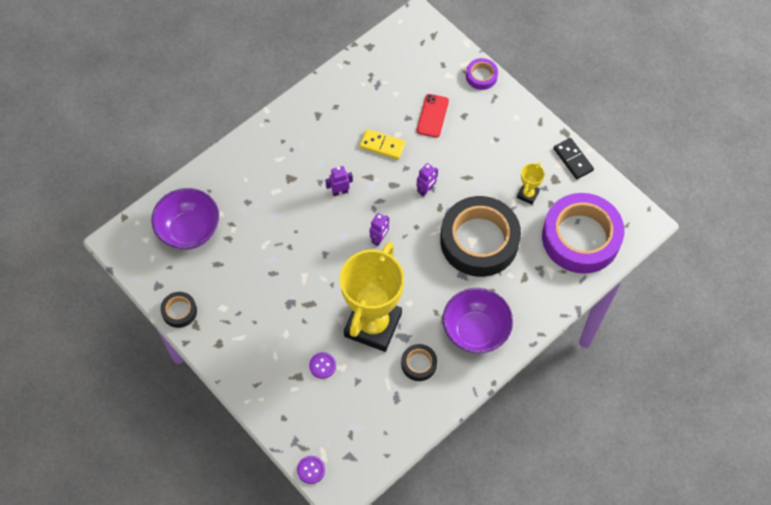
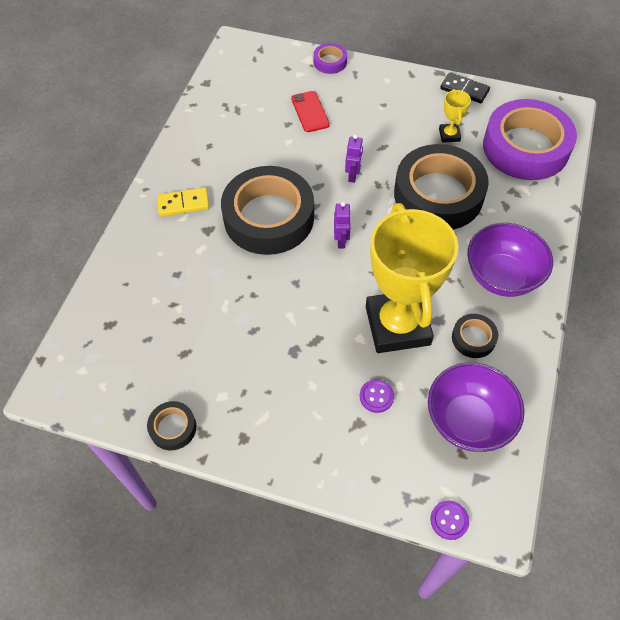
camera: 30 degrees left, 5 degrees down
purple bowl [151,188,219,250] -> purple bowl moved to [428,362,524,452]
purple robot [325,166,353,196] -> black tape [221,166,314,255]
yellow domino [360,129,406,159] -> yellow domino moved to [157,187,209,217]

